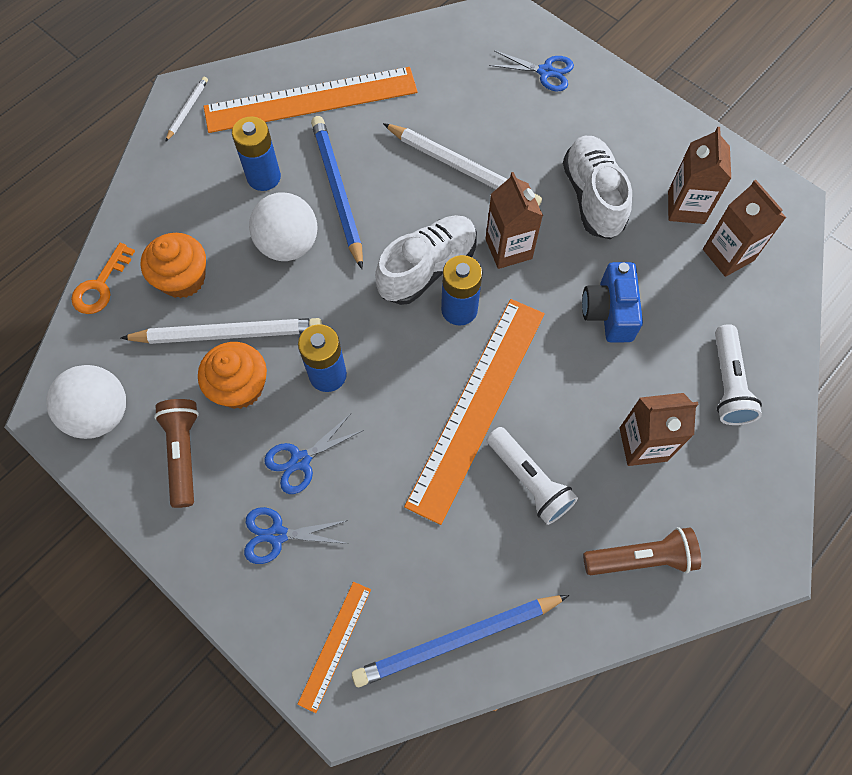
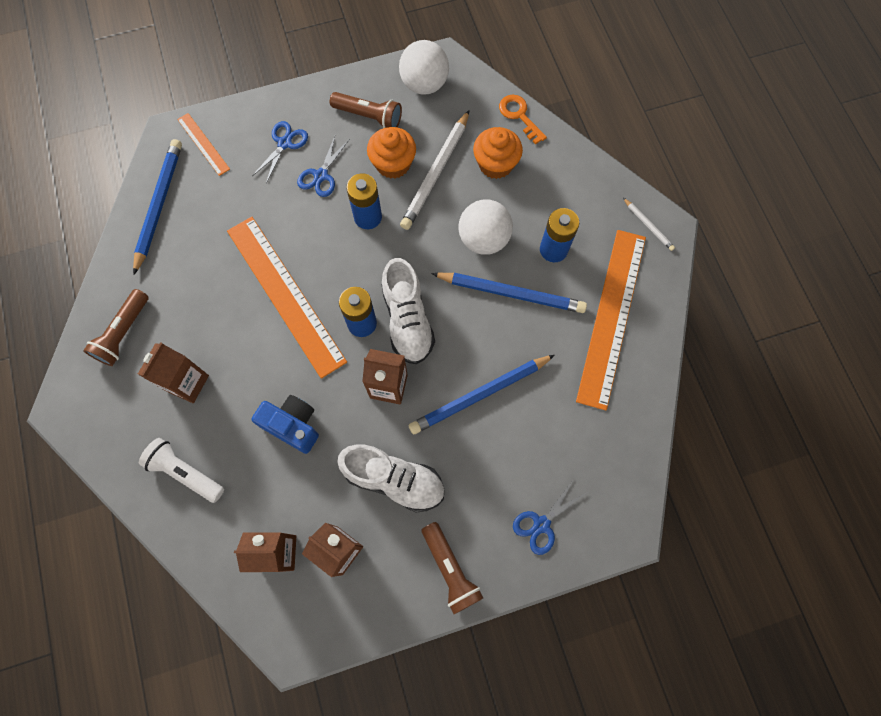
camera: 120 degrees right, 5 degrees up
blue scissors [264,414,364,494] -> blue scissors turned 150 degrees counterclockwise [297,136,349,197]
white pencil [383,123,542,206] -> blue pencil [409,355,555,434]
white flashlight [487,427,578,525] -> none
none -> brown flashlight [422,522,483,614]

